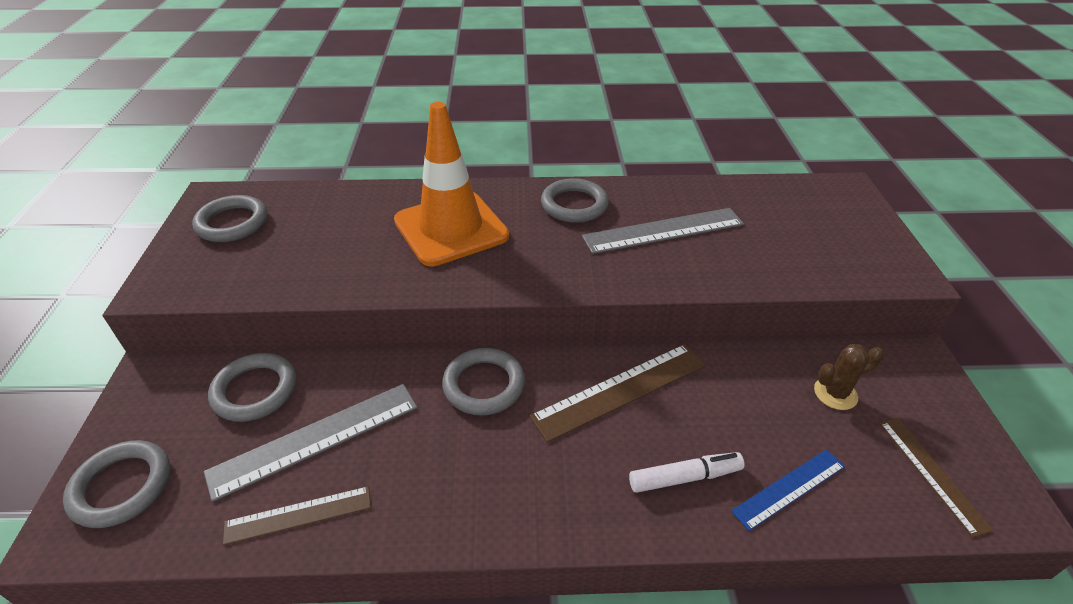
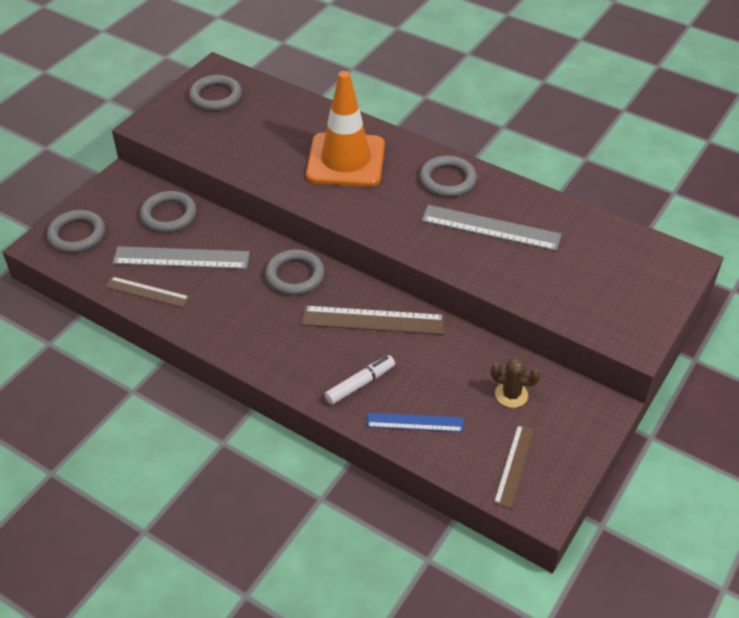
camera: 35 degrees right, 5 degrees up
white marker [629,452,745,493] -> white marker turned 60 degrees counterclockwise [325,355,395,405]

